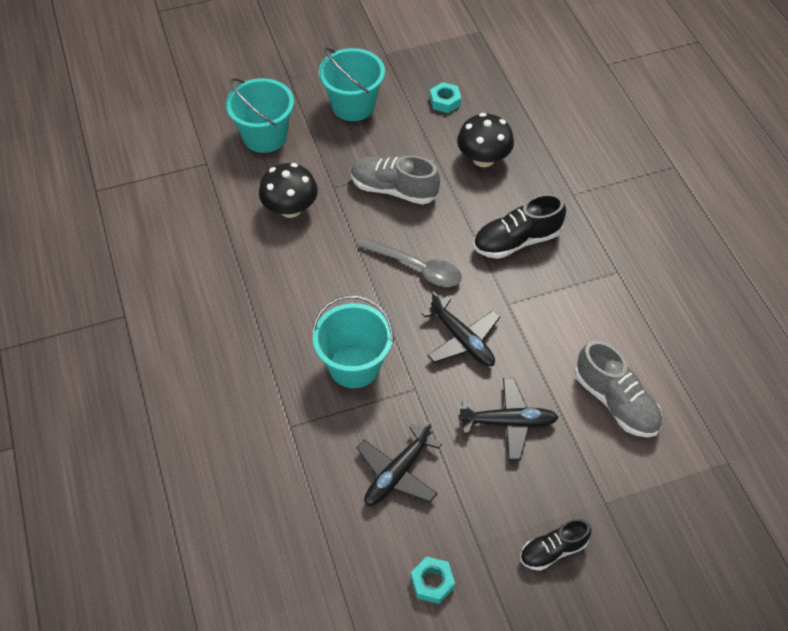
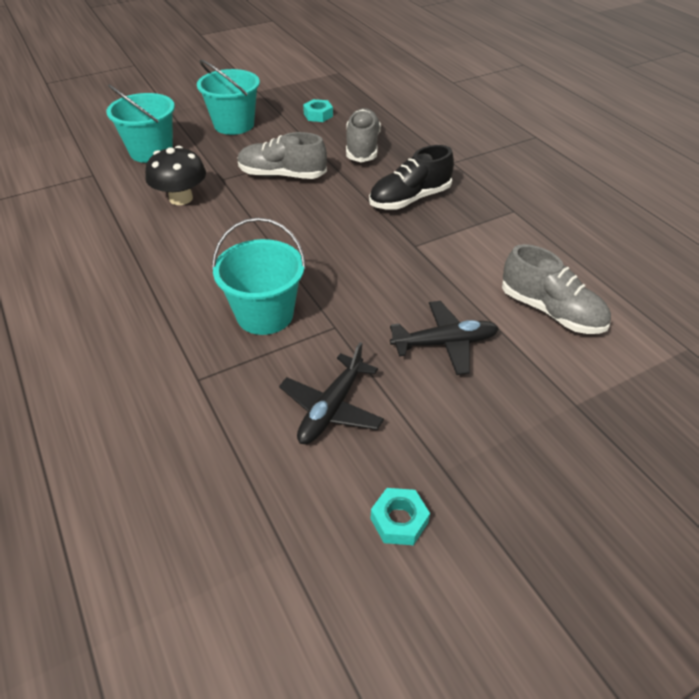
camera: 10 degrees left, 10 degrees down
grey spoon [358,237,462,287] -> none
black plane [421,292,500,367] -> none
black mushroom [457,113,514,167] -> grey shoe [346,108,381,162]
black shoe [520,519,591,571] -> none

